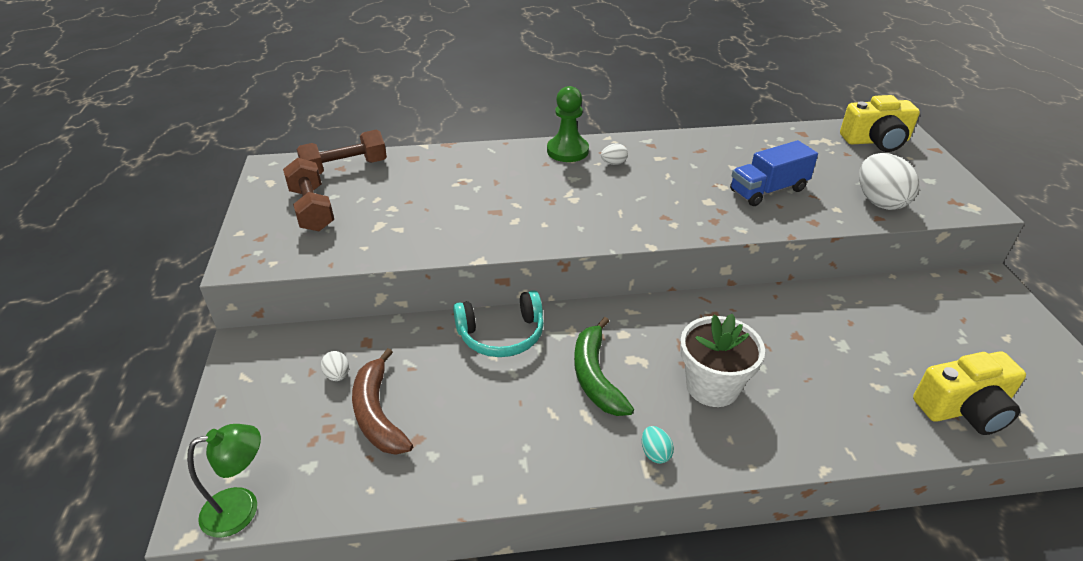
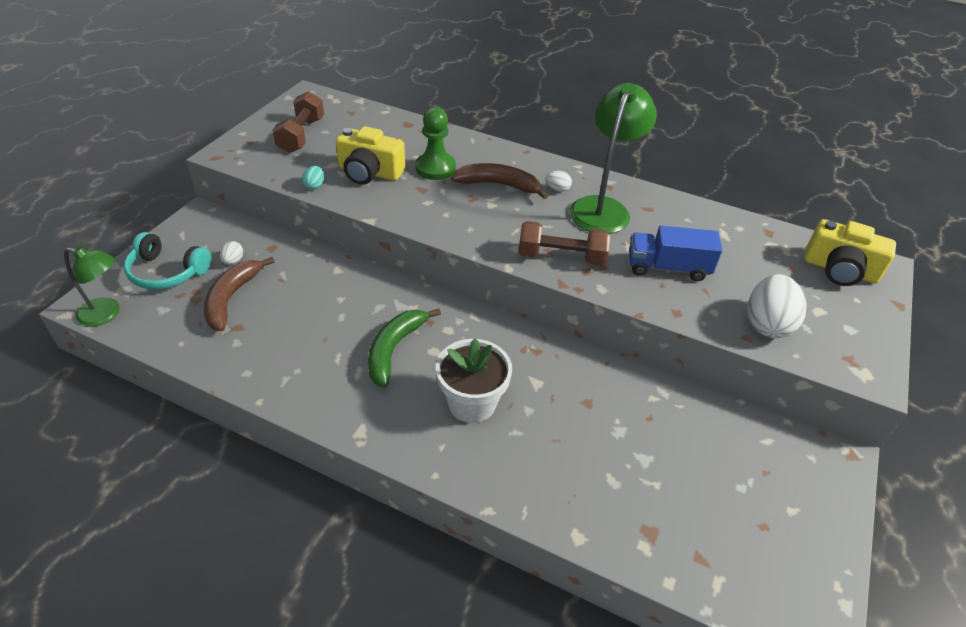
camera: 30 degrees right, 5 degrees up
brown dumbbell [296,130,387,174] -> brown dumbbell moved to [518,221,610,266]
turquoise headphones [453,290,544,357] -> turquoise headphones moved to [124,232,211,290]
green pawn [547,86,589,162] -> green pawn moved to [416,107,456,180]
turquoise egg [642,426,674,464] -> turquoise egg moved to [302,166,324,190]
yellow camera [913,351,1026,435] -> yellow camera moved to [336,126,405,185]
none -> brown banana [451,163,548,199]
none -> green lamp [569,83,657,234]

